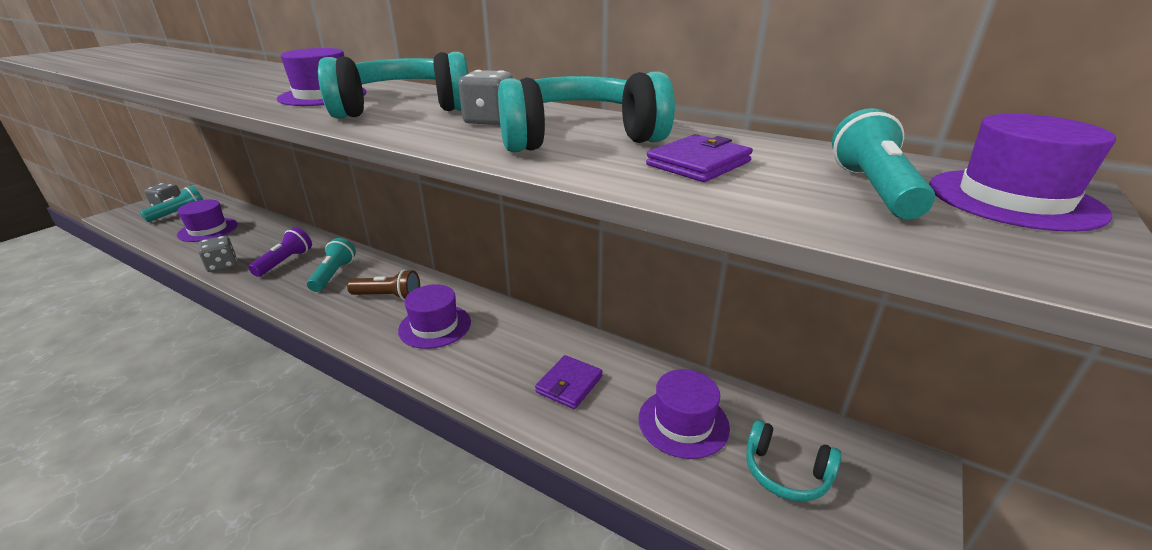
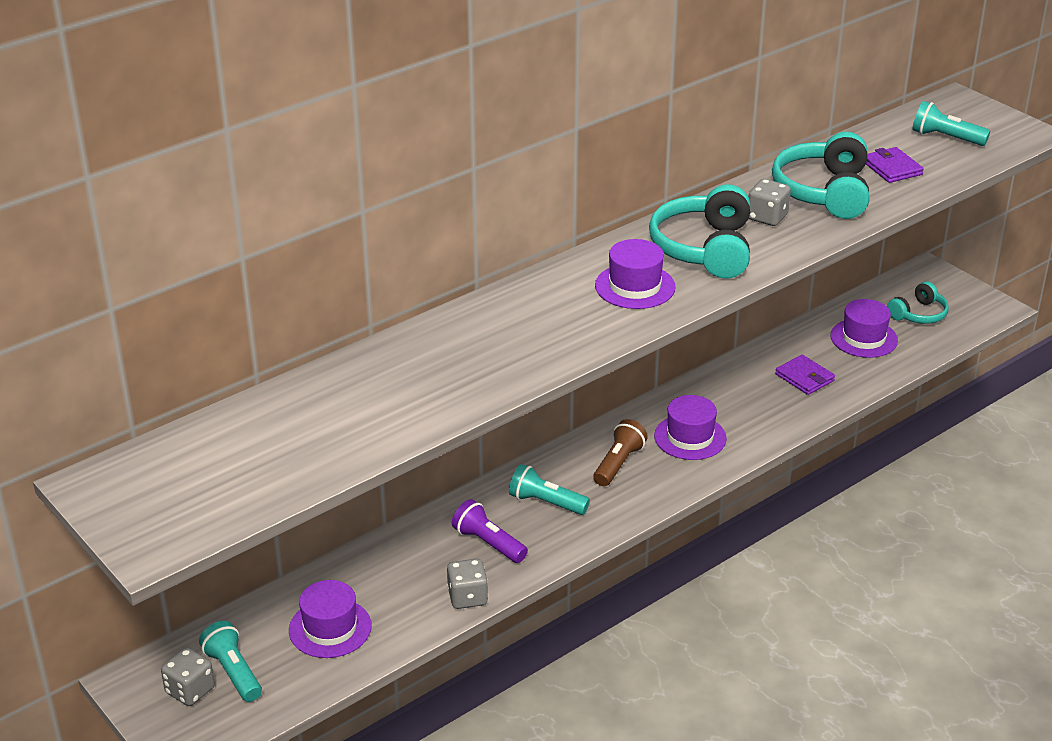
camera: 70 degrees left, 5 degrees up
purple hat [929,114,1116,232] -> none

